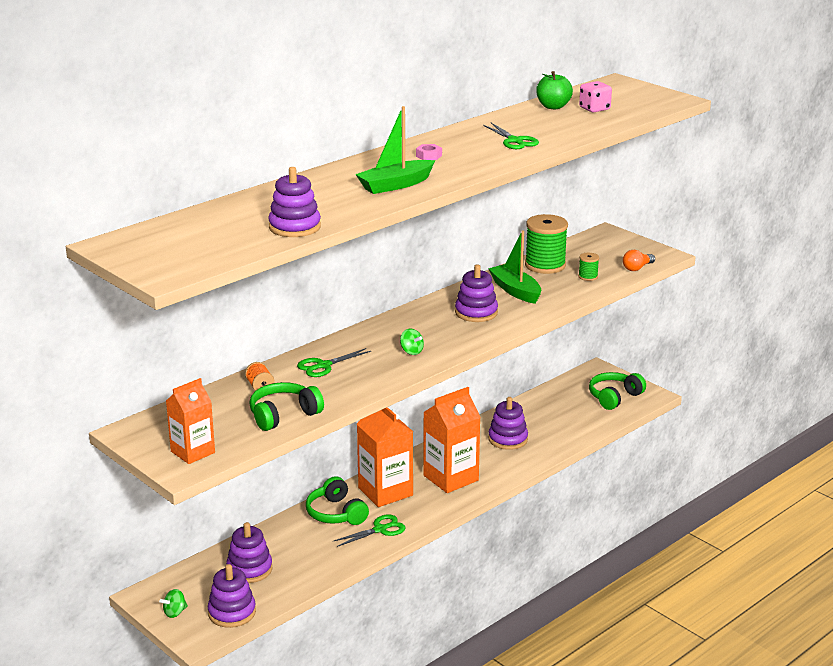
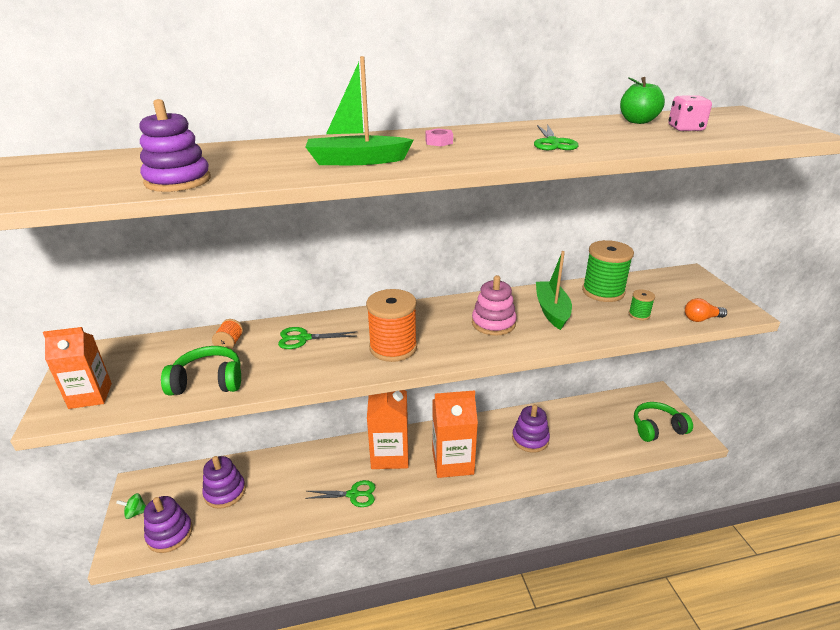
camera: 30 degrees right, 5 degrees up
green headphones [306,476,369,525] -> none
green spinning top [400,329,424,355] -> orange spool [366,289,417,362]
purple stacking toy [455,264,498,322] -> pink stacking toy [472,275,517,336]

